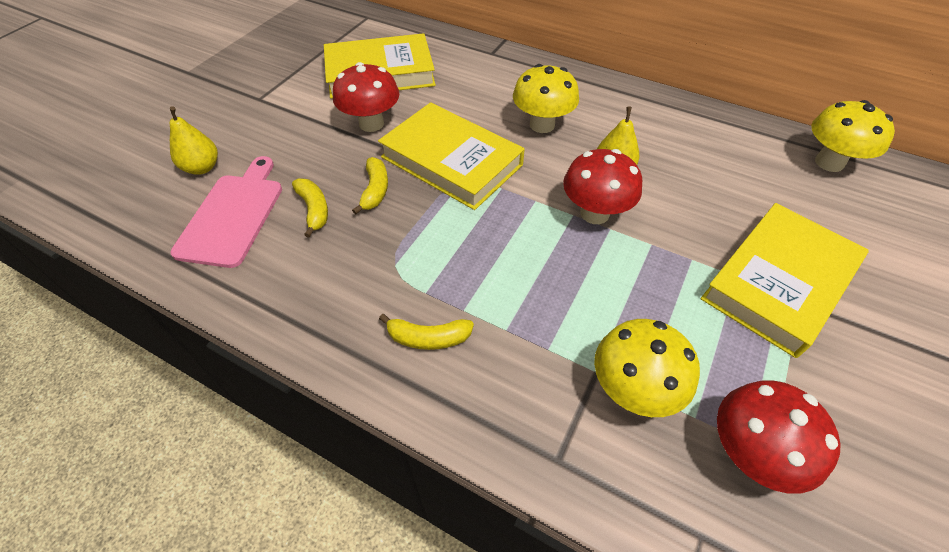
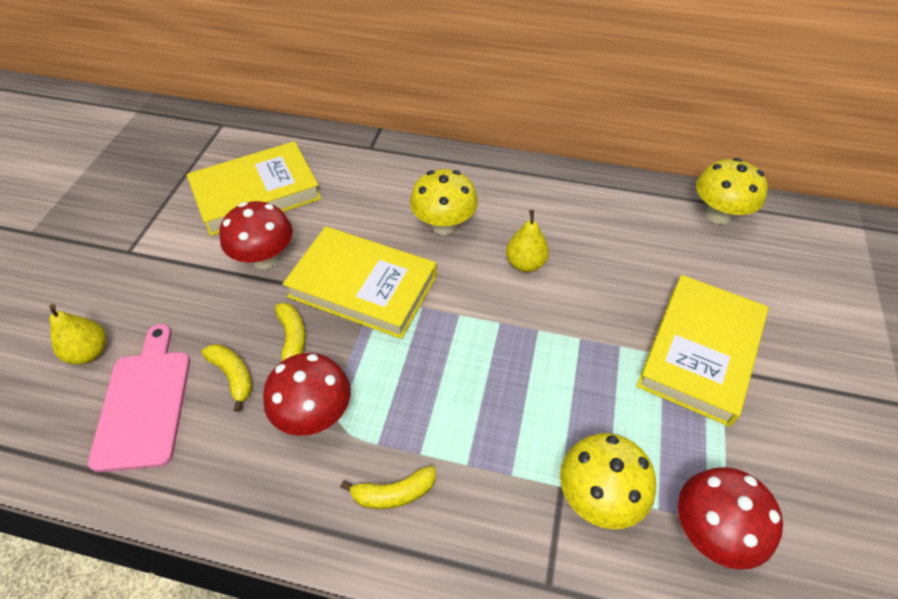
camera: 15 degrees left, 0 degrees up
red mushroom [563,149,642,224] -> red mushroom moved to [263,353,351,436]

